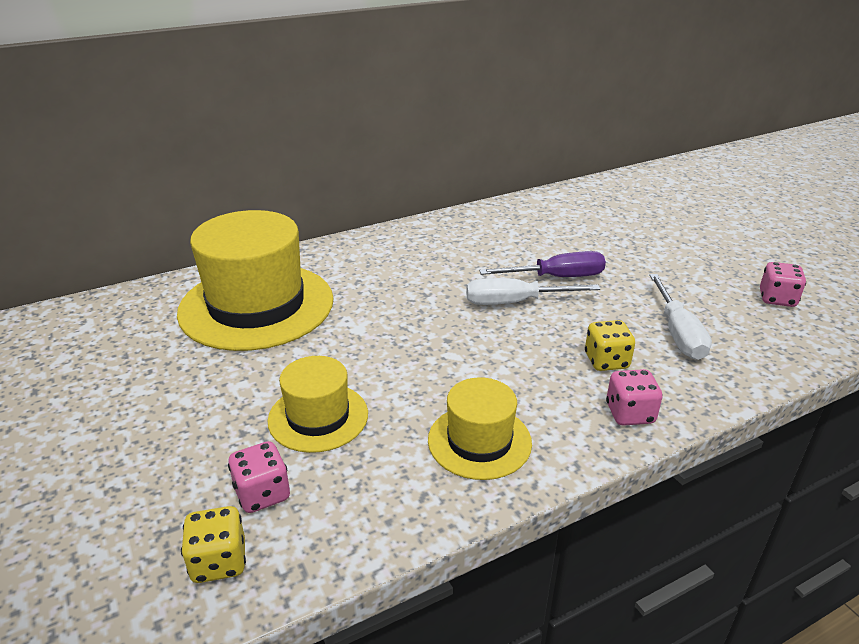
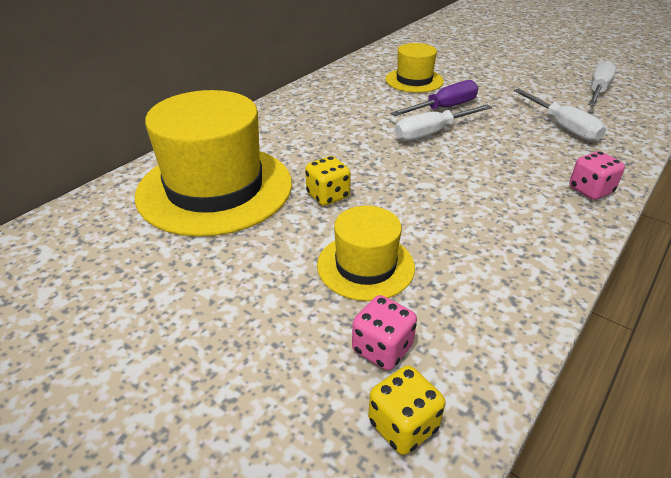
camera: 25 degrees left, 5 degrees up
yellow hat [428,377,532,480] -> yellow hat moved to [385,43,444,93]
yellow dice [585,320,635,371] -> yellow dice moved to [305,156,351,206]
pink dice [760,262,806,307] -> white screwdriver [588,60,617,106]

